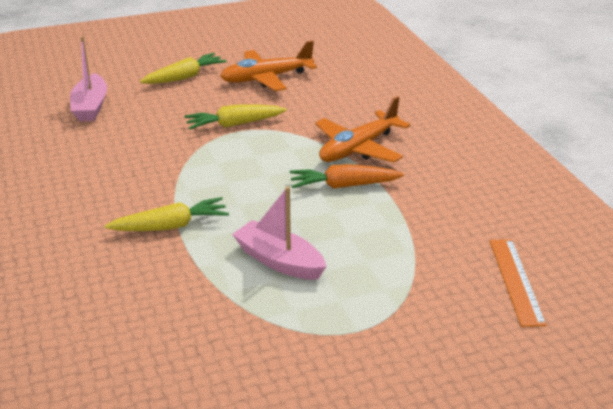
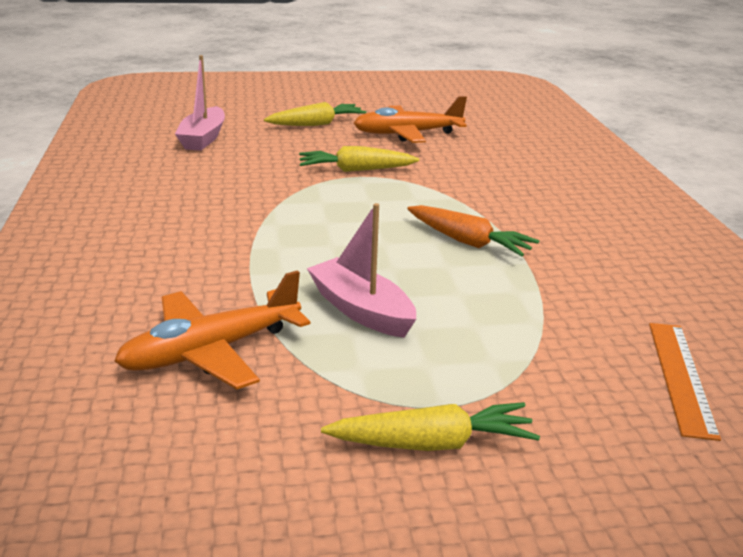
camera: 10 degrees right, 5 degrees down
yellow carrot [105,197,229,231] -> yellow carrot moved to [321,402,540,451]
orange carrot [290,164,404,189] -> orange carrot turned 150 degrees counterclockwise [407,205,540,256]
orange plane [315,96,410,162] -> orange plane moved to [114,270,310,389]

